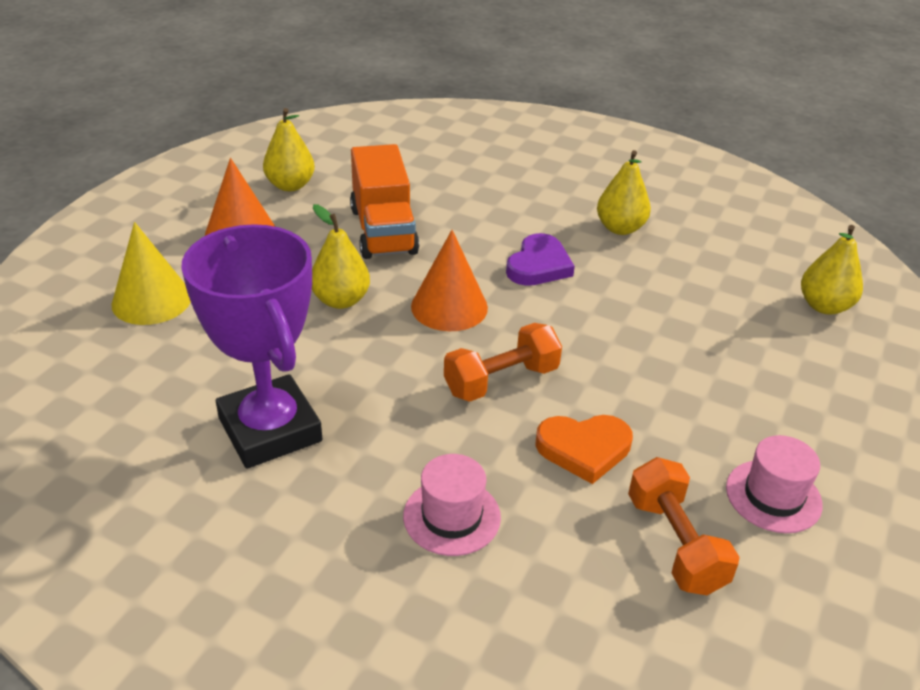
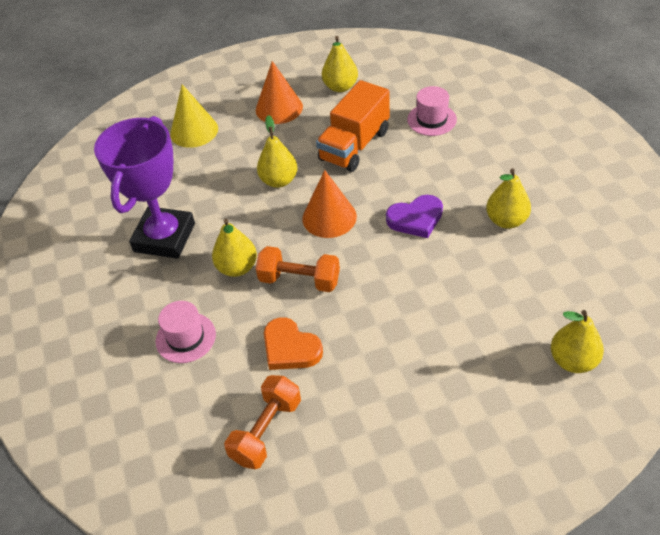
camera: 50 degrees right, 10 degrees up
pink hat [726,435,823,533] -> pink hat moved to [407,86,457,136]
none -> yellow pear [212,219,257,277]

